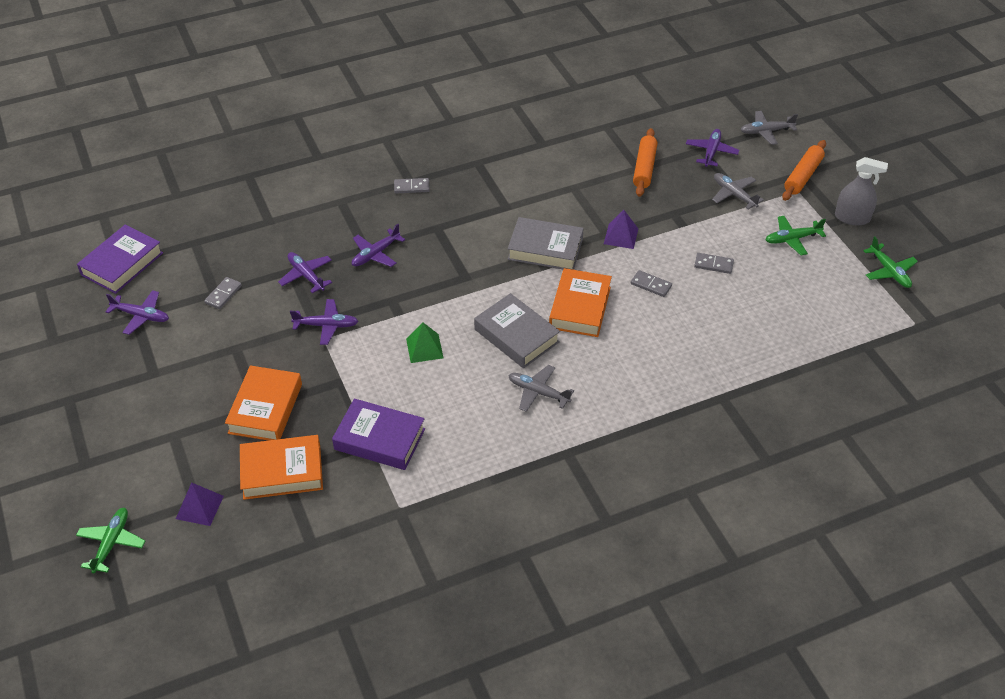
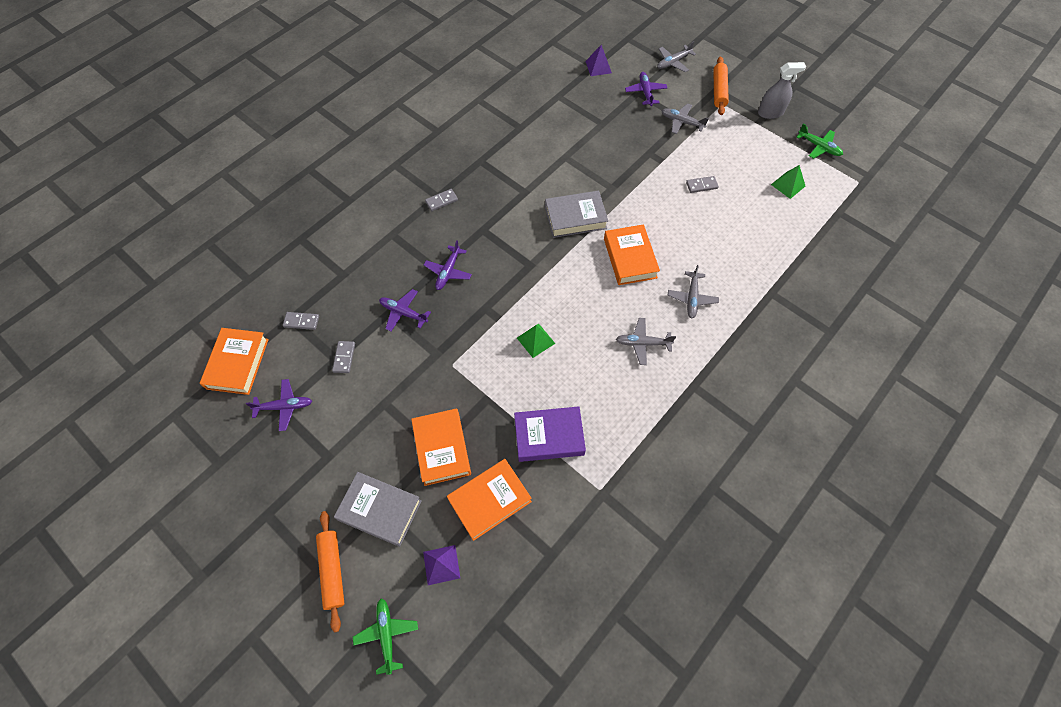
camera: 25 degrees left, 15 degrees up
purple book [77,224,163,294] -> orange book [200,328,269,395]
purple plane [290,299,358,345] -> none
grey book [474,293,560,368] -> grey book moved to [334,472,422,547]
purple pyramid [604,210,639,249] -> purple pyramid moved to [585,45,612,76]
grey domino [631,270,672,297] -> grey domino moved to [283,312,319,330]
orange rolling pin [633,128,657,197] -> orange rolling pin moved to [316,511,344,633]
green plane [765,216,826,255] -> none
none -> grey plane [668,265,719,318]
none -> green pyramid [771,165,805,199]

